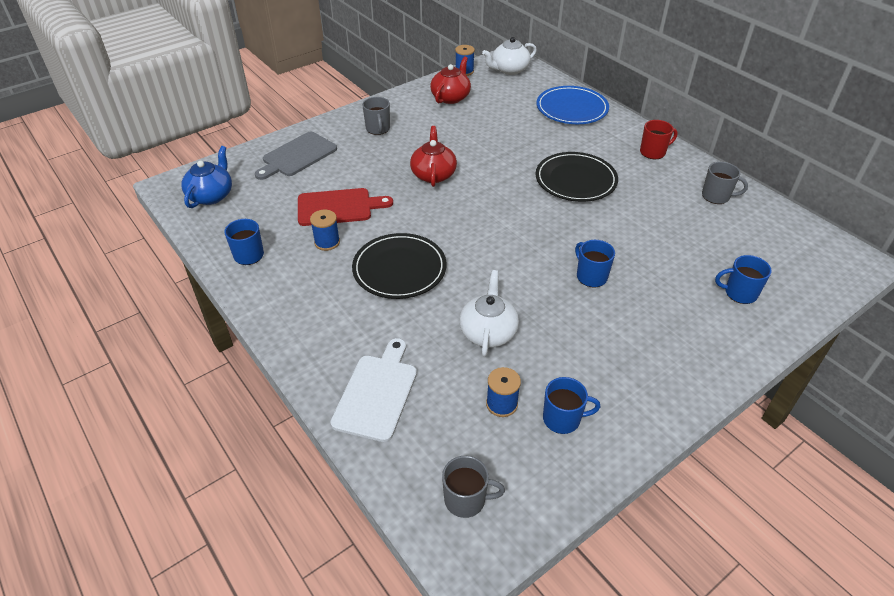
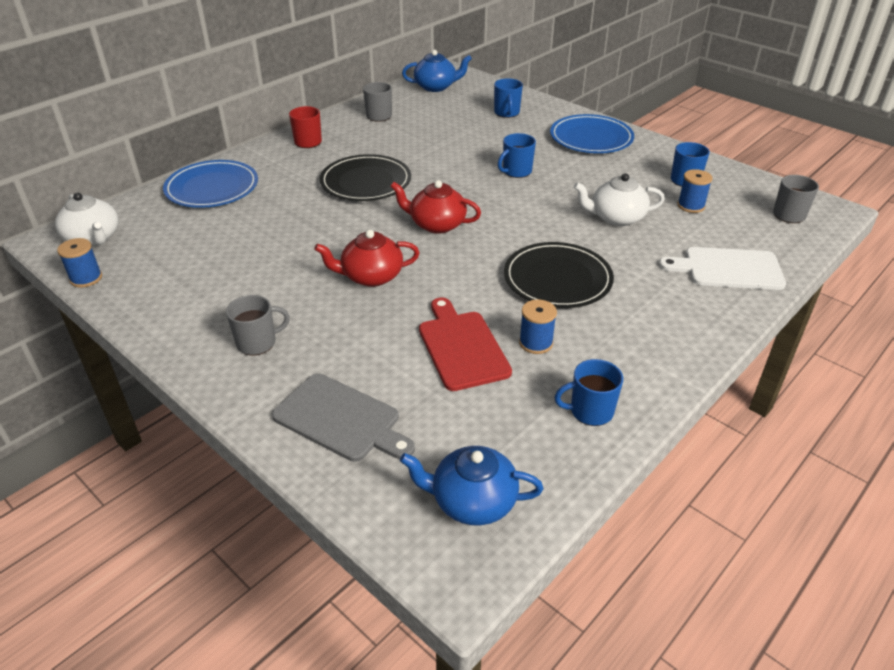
camera: 100 degrees left, 5 degrees down
red teapot [430,56,471,104] -> red teapot moved to [390,180,481,234]
none -> blue teapot [402,50,472,92]
none -> blue plate [550,114,634,153]

